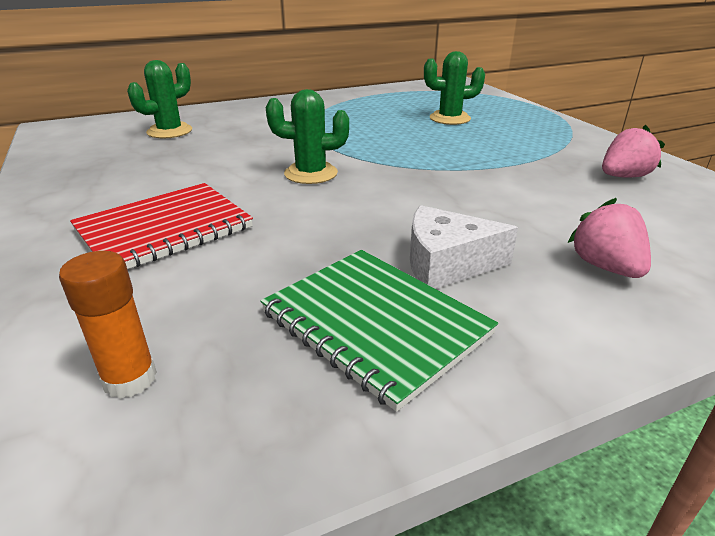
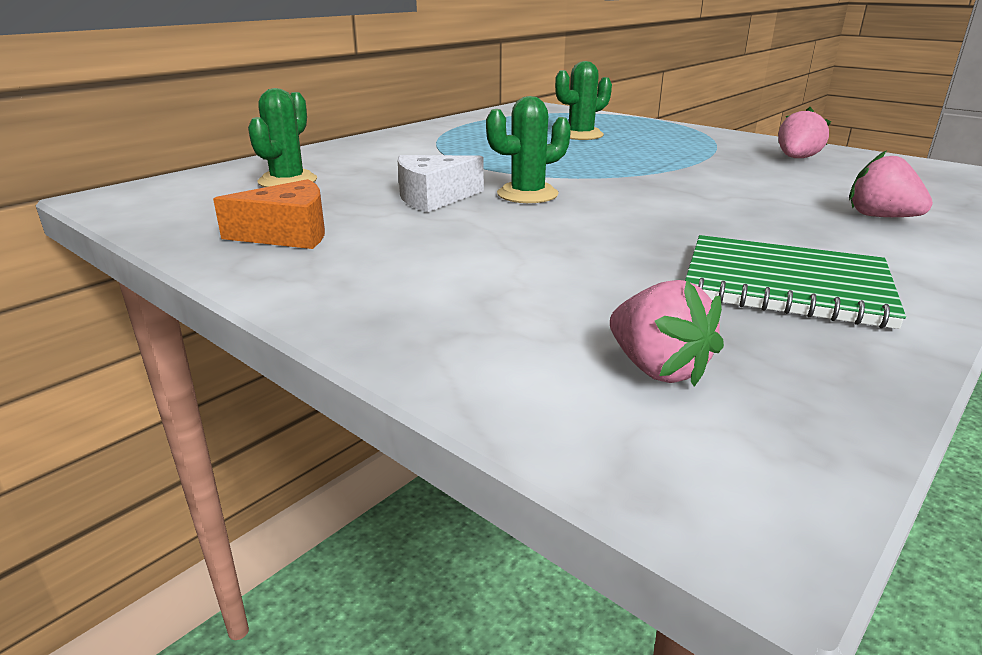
camera: 25 degrees left, 5 degrees down
orange glue stick [59,251,157,399] -> pink strawberry [610,280,724,387]
red notebook [70,183,253,269] -> none
white cheese [410,205,518,289] -> white cheese moved to [397,155,484,212]
none -> orange cheese [213,179,325,249]

